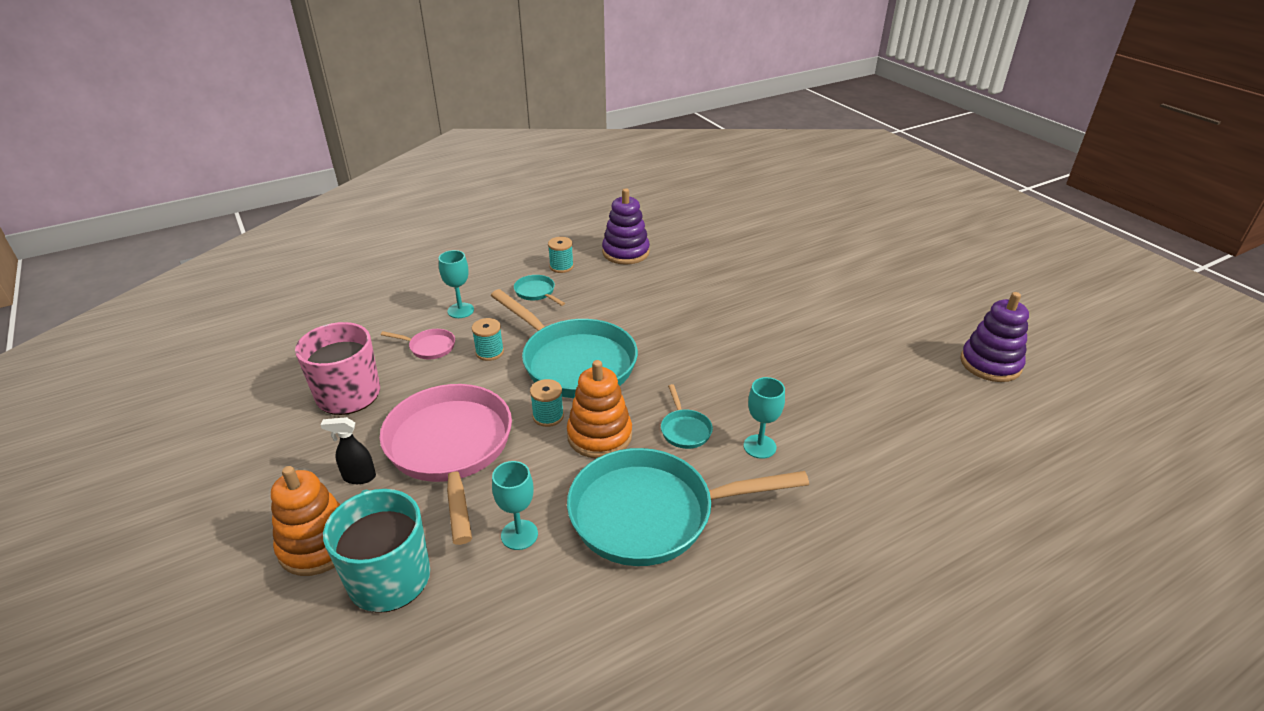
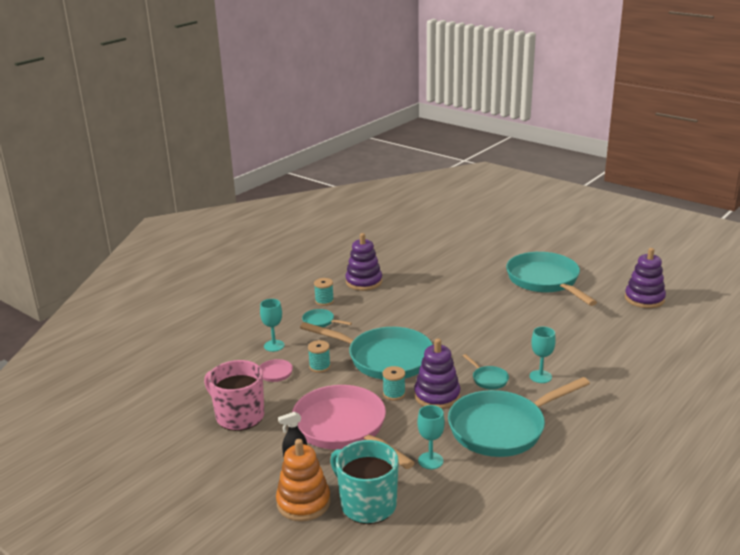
camera: 20 degrees left, 10 degrees down
orange stacking toy [567,360,632,458] -> purple stacking toy [414,338,460,409]
none -> turquoise pan [506,252,597,306]

